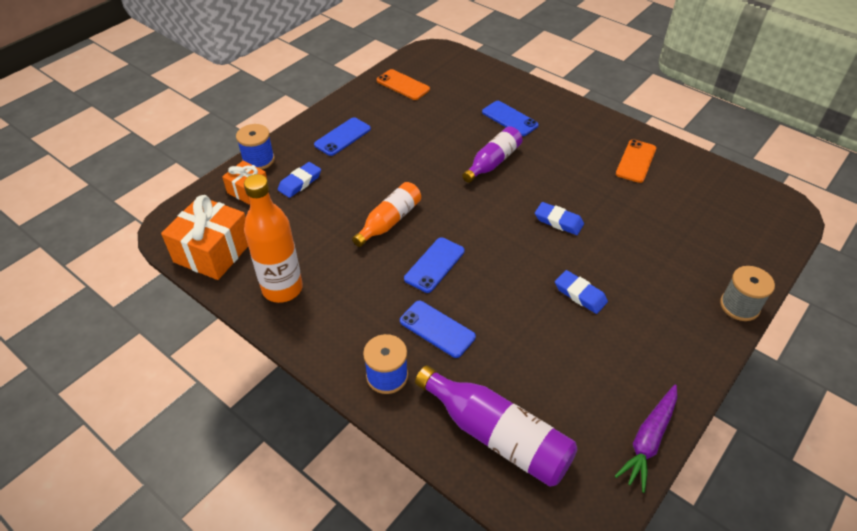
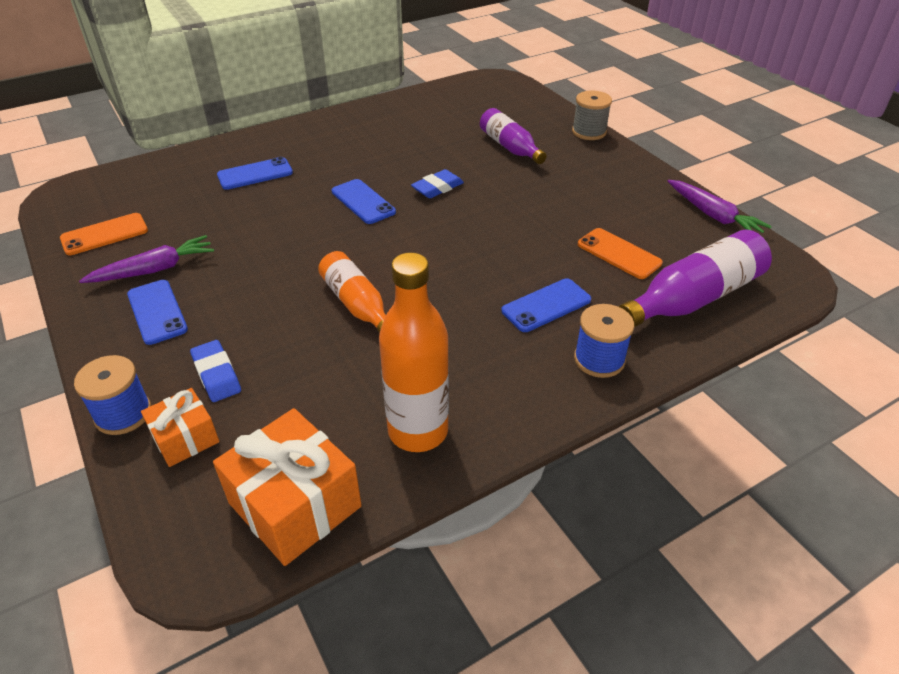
camera: 70 degrees left, 5 degrees down
blue phone [404,237,465,293] -> blue phone moved to [332,179,396,224]
purple bottle [462,126,522,183] -> purple bottle moved to [480,108,547,164]
blue eraser [555,270,608,314] -> none
orange phone [616,139,656,183] -> orange phone moved to [578,228,663,279]
none -> purple carrot [79,235,214,283]

